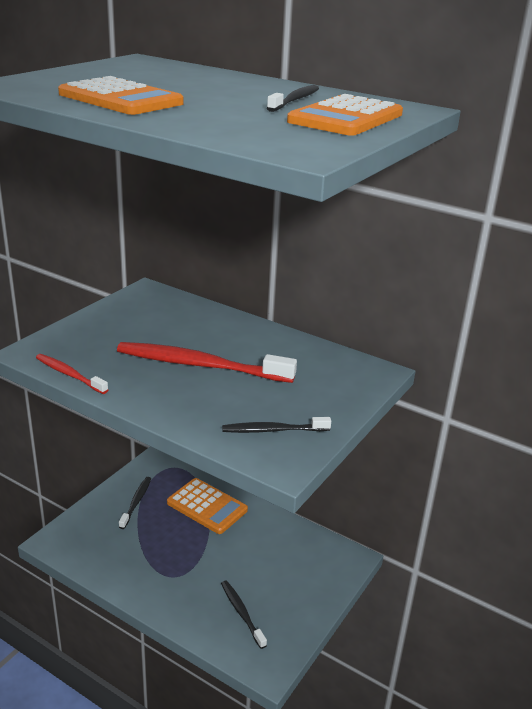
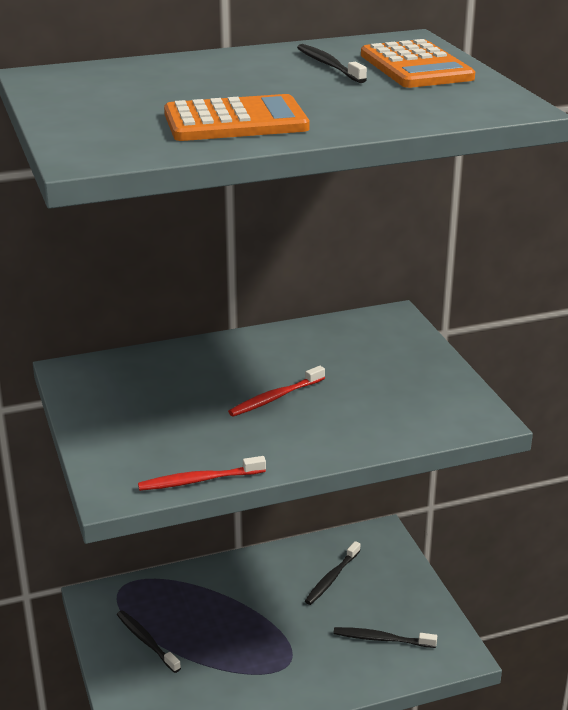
camera: 50 degrees left, 0 degrees up
red toothbrush [117,342,297,383] -> red toothbrush [228,366,325,417], size x0.53
orange calculator [167,478,248,534] -> none
black toothbrush [222,417,331,433] -> black toothbrush moved to [305,541,361,605]

